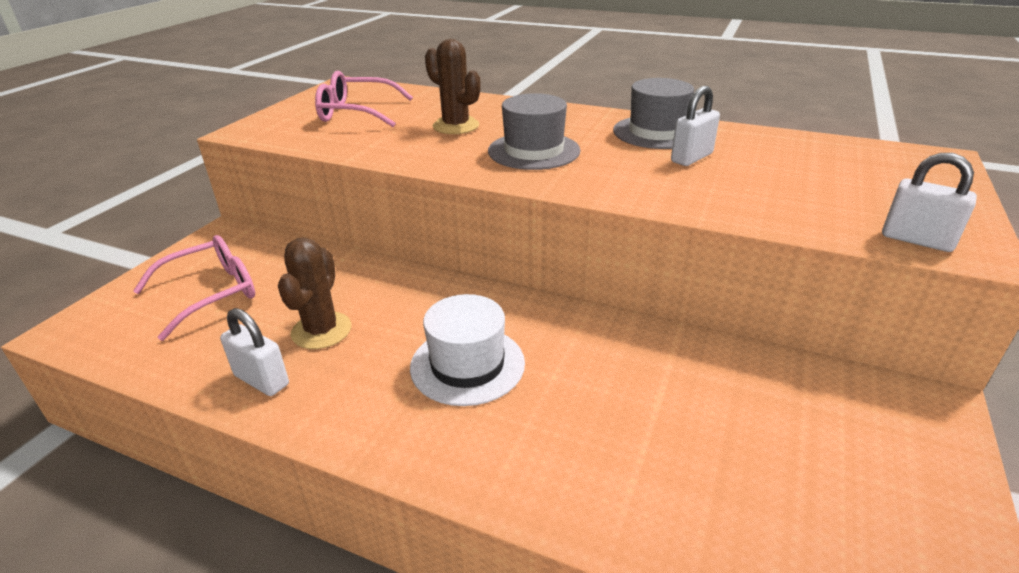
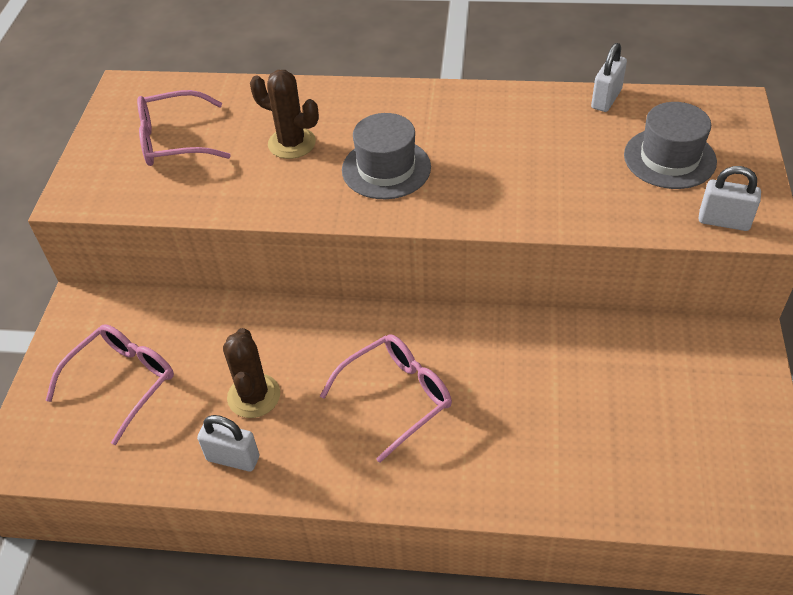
camera: 15 degrees left, 15 degrees up
white hat [410,294,525,406] -> pink glasses [320,334,452,463]
grey hat [613,78,694,149] -> grey hat moved to [624,102,717,189]
white padlock [671,86,720,166] -> white padlock moved to [591,43,627,112]

